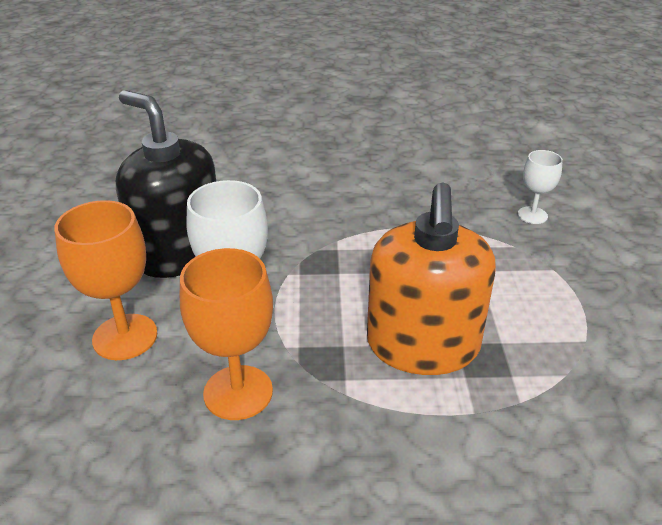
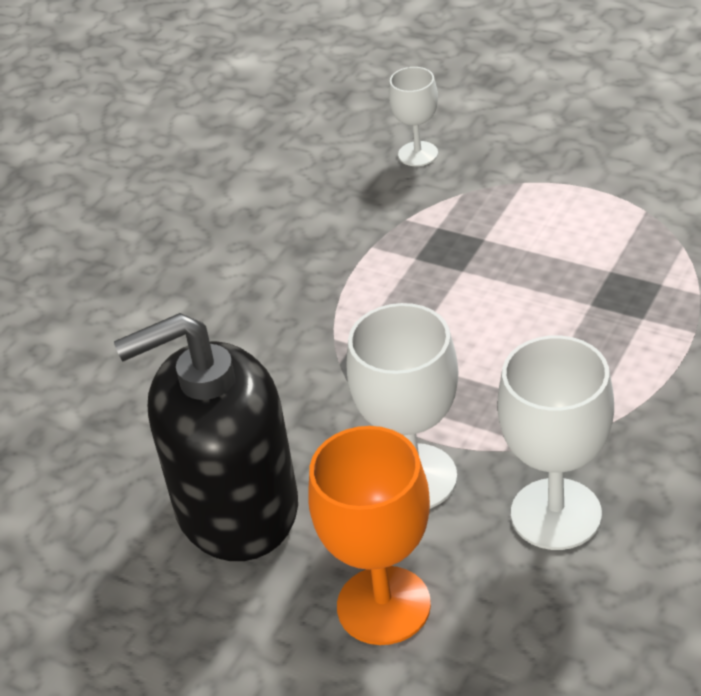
camera: 55 degrees left, 5 degrees up
orange goblet [180,248,273,420] -> white goblet [498,336,614,550]
orange soap dispenser [367,183,496,375] -> none

